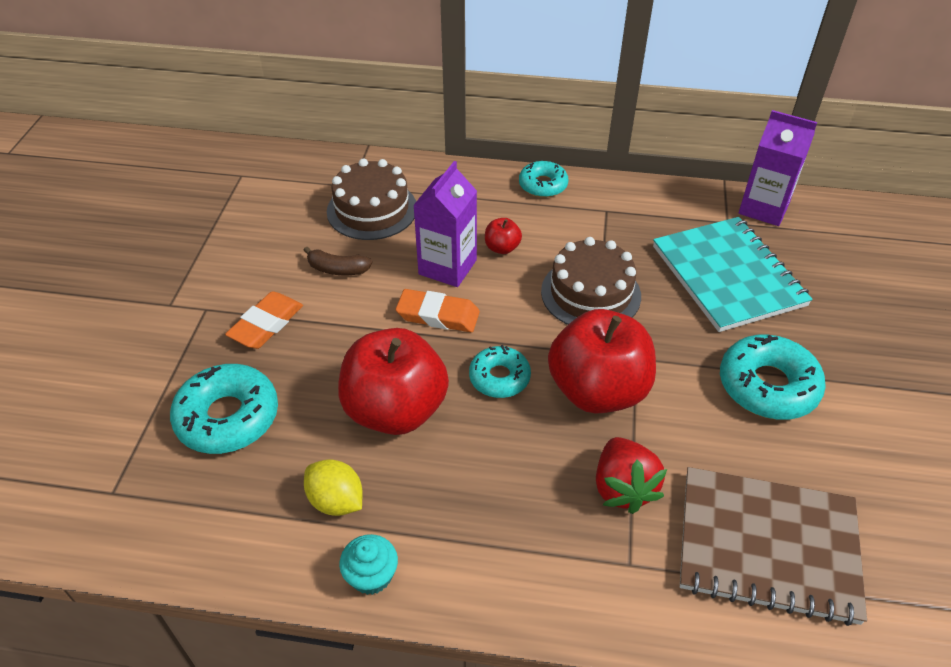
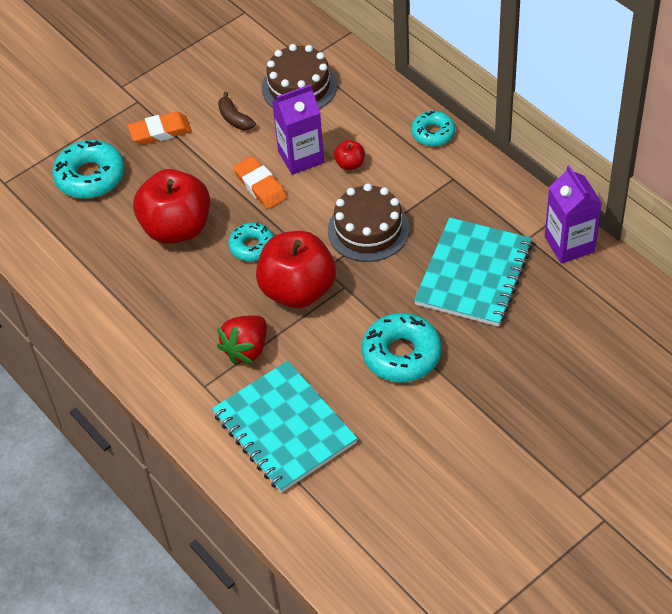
camera: 45 degrees right, 5 degrees up
yellow lemon [304,459,363,516] -> none
turquoise cupcake [339,534,398,595] -> none
brown notebook [680,467,867,626] -> turquoise notebook [212,361,358,493]

